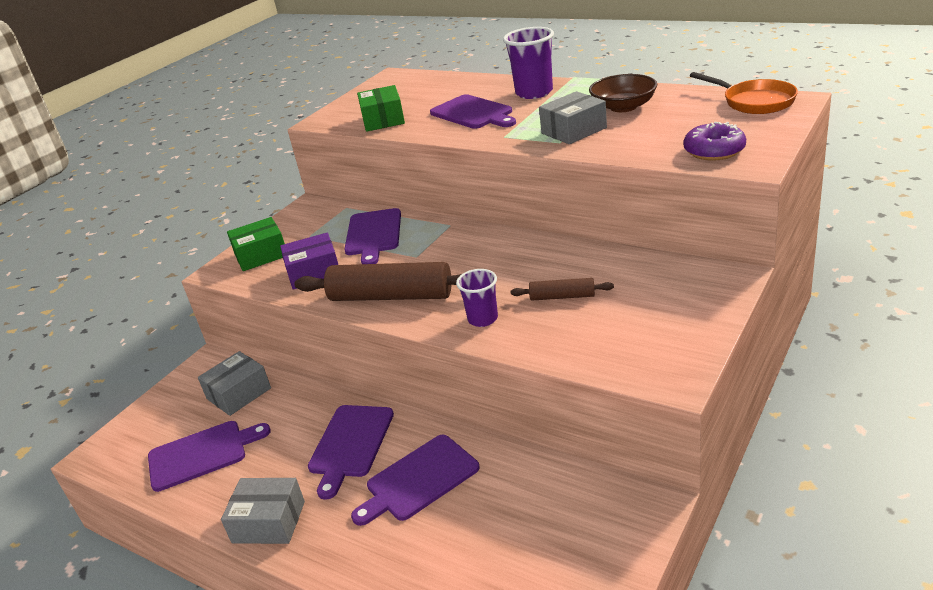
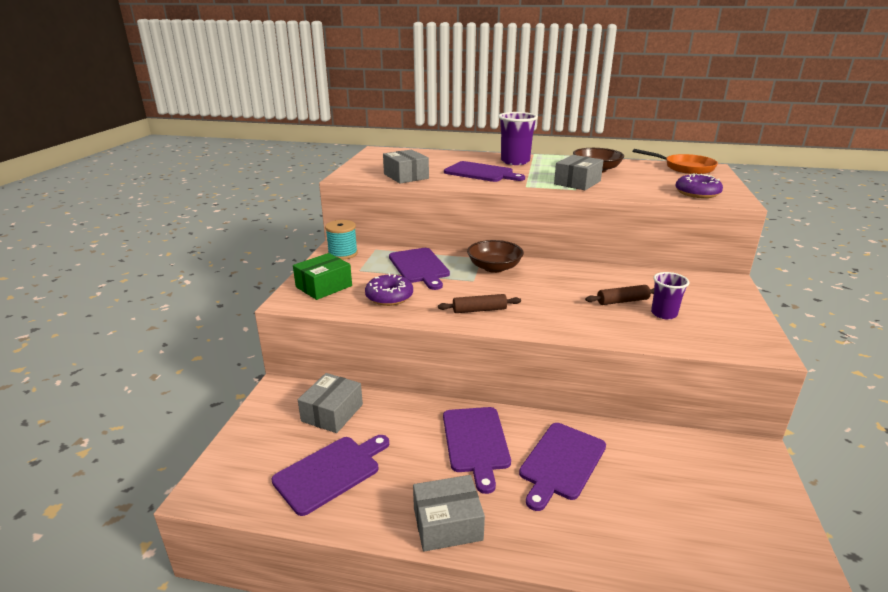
camera: 25 degrees left, 5 degrees down
purple box [280,233,338,290] -> purple donut [365,273,413,306]
brown rolling pin [295,262,462,301] -> brown rolling pin [438,294,521,313], size x0.49
green box [357,85,405,132] -> grey box [383,150,429,184]
purple cup [456,269,498,327] -> purple cup moved to [651,272,689,320]
none -> turquoise spool [325,220,358,260]
none -> brown bowl [467,240,524,273]

